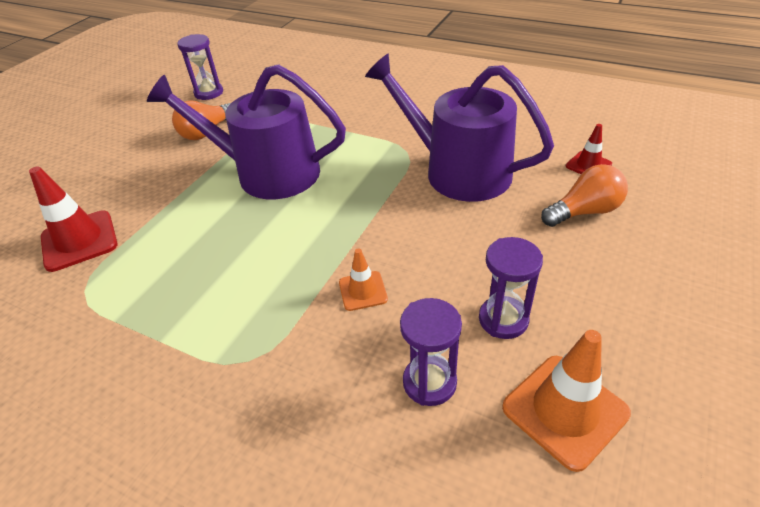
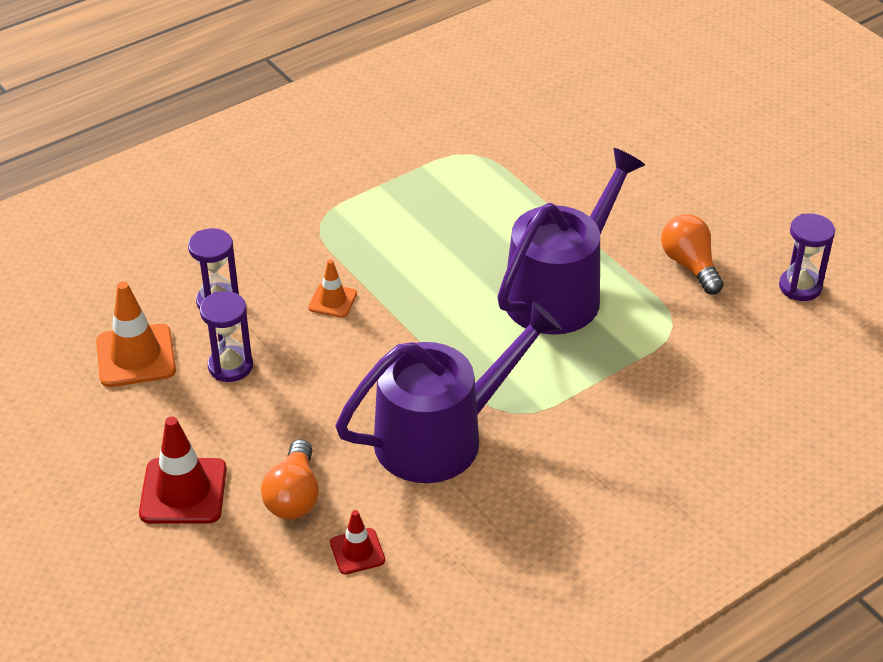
camera: 115 degrees right, 0 degrees up
red traffic cone [29,166,118,272] -> red traffic cone moved to [139,416,227,524]

